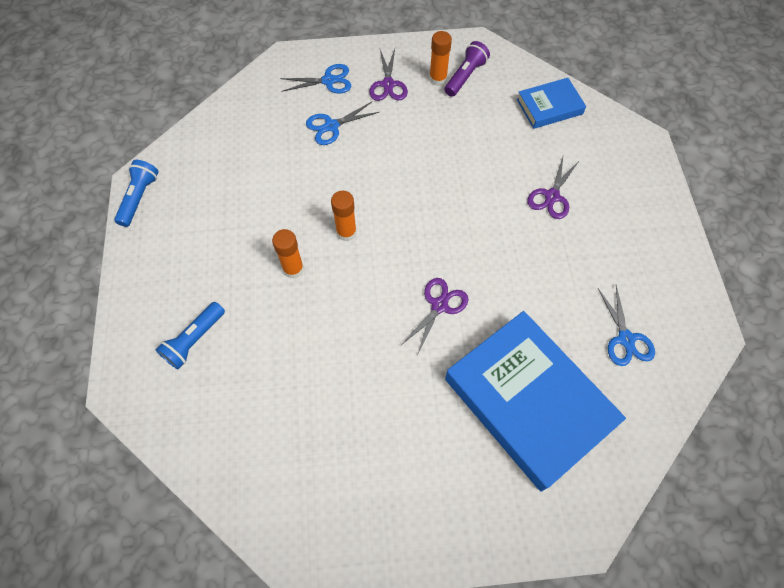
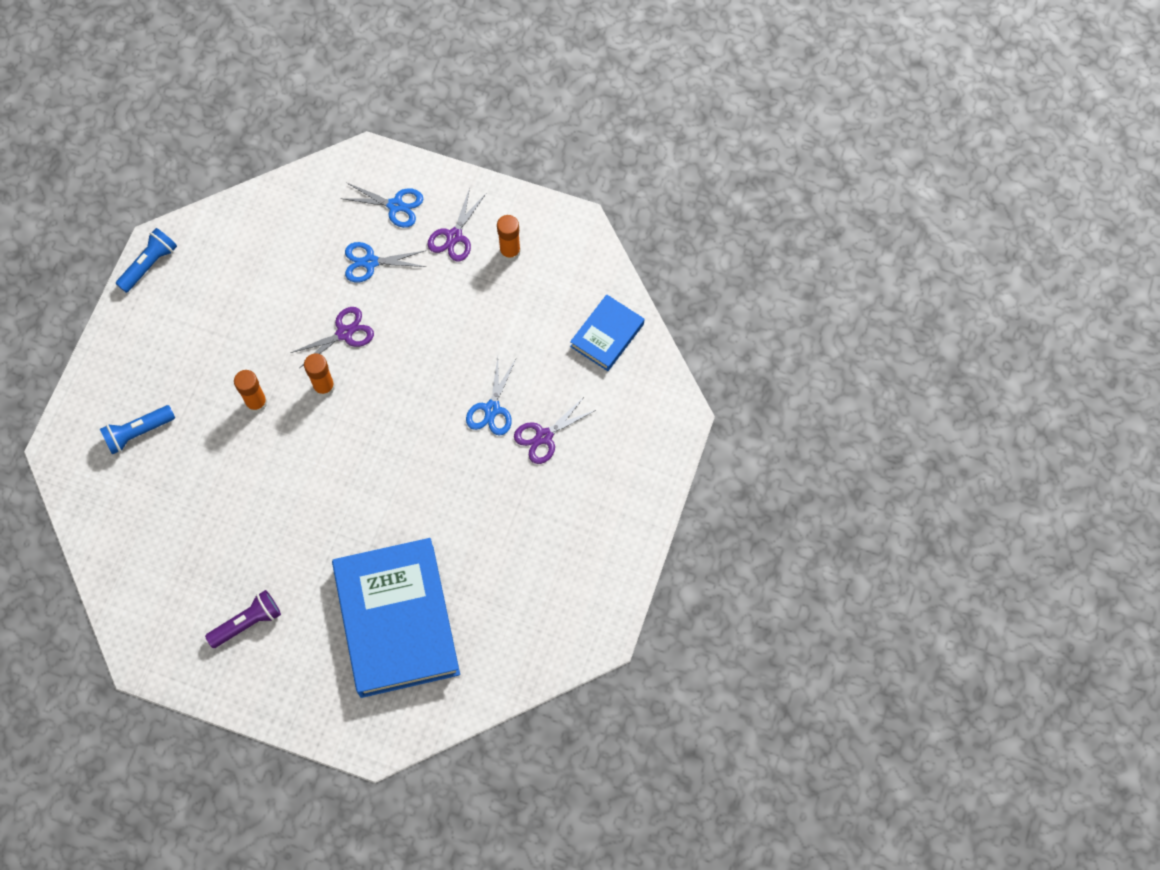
camera: 25 degrees right, 5 degrees up
purple scissors [401,278,468,356] -> purple scissors moved to [290,307,374,367]
purple flashlight [444,41,490,97] -> purple flashlight moved to [205,590,281,648]
blue book [517,78,586,129] -> blue book turned 60 degrees counterclockwise [570,294,644,371]
blue scissors [598,285,655,366] -> blue scissors moved to [466,357,516,436]

